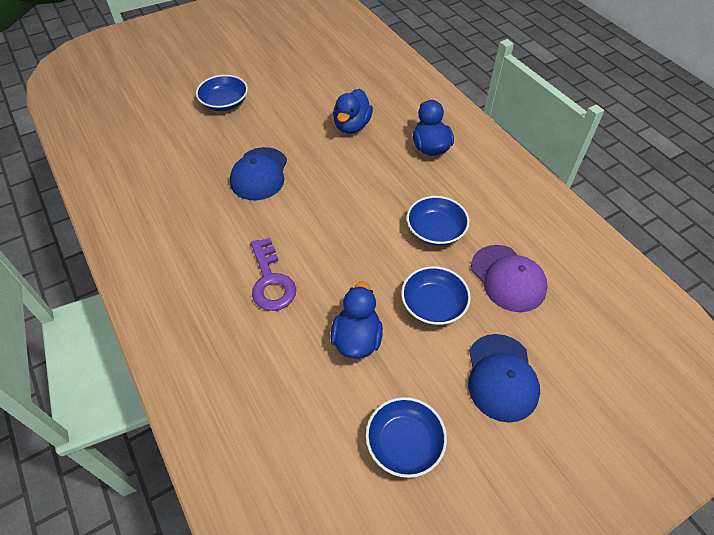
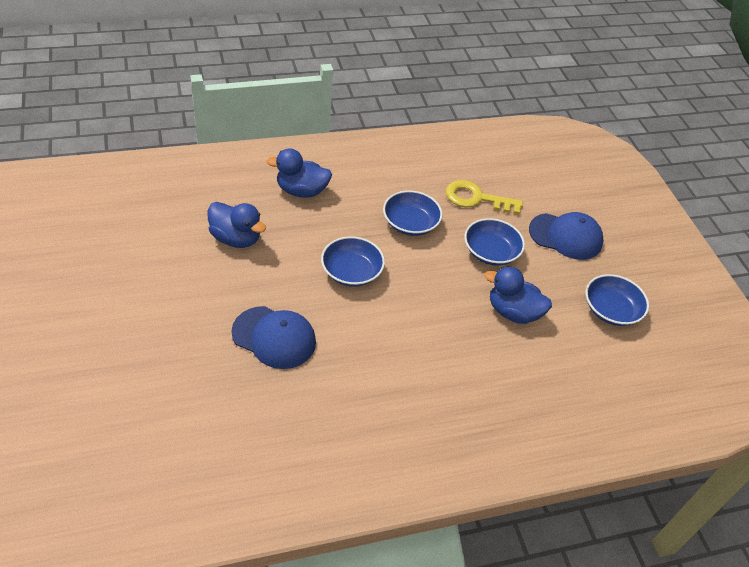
camera: 80 degrees left, 5 degrees down
blue bowl [196,75,248,111] -> blue bowl moved to [321,236,385,287]
purple key [251,238,296,311] -> none
purple cap [471,245,548,312] -> yellow key [446,180,523,215]

